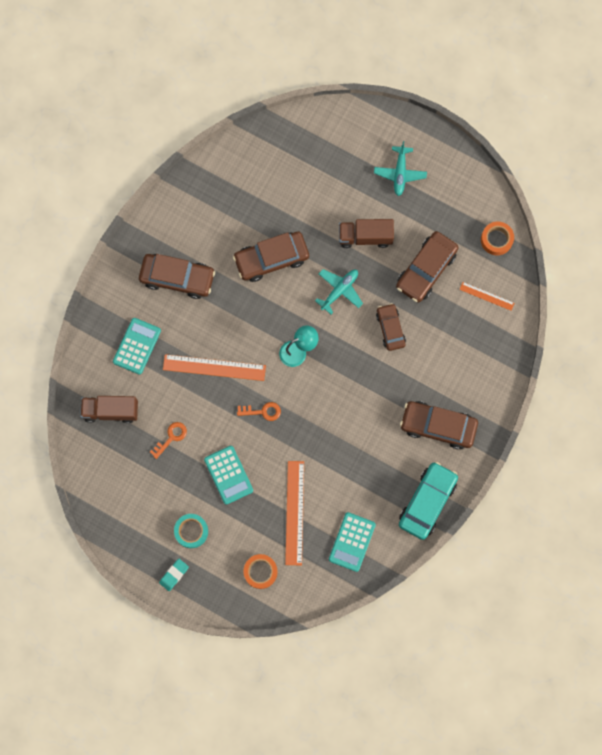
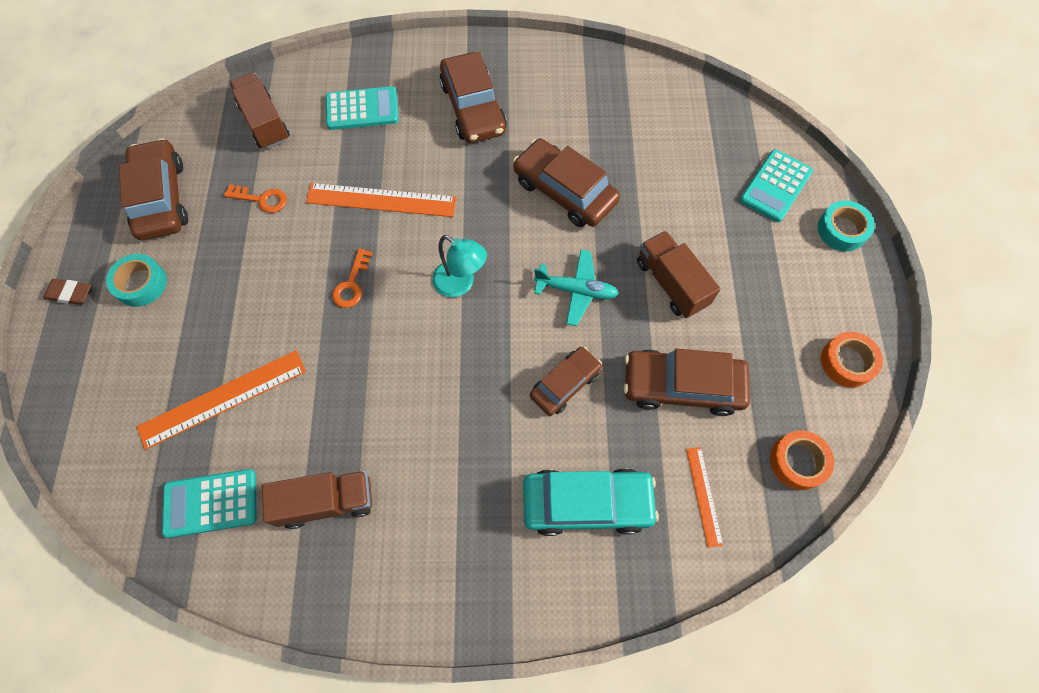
camera: 60 degrees right, 10 degrees down
turquoise eraser [159,559,189,591] -> brown eraser [43,279,91,305]
orange ruler [163,354,266,381] -> orange ruler turned 60 degrees counterclockwise [306,183,457,217]
turquoise calculator [204,446,253,504] -> turquoise calculator moved to [740,149,813,222]
orange key [237,402,281,421] -> orange key turned 45 degrees clockwise [332,248,373,308]
orange tape [243,554,278,589] -> orange tape moved to [821,332,883,388]
turquoise plane [374,141,427,196] -> none
turquoise car [399,462,458,540] -> turquoise car moved to [523,468,659,536]
brown car [400,401,478,450] -> brown car moved to [119,138,188,240]
none -> brown truck [262,471,372,529]
none -> turquoise tape [818,201,875,252]

